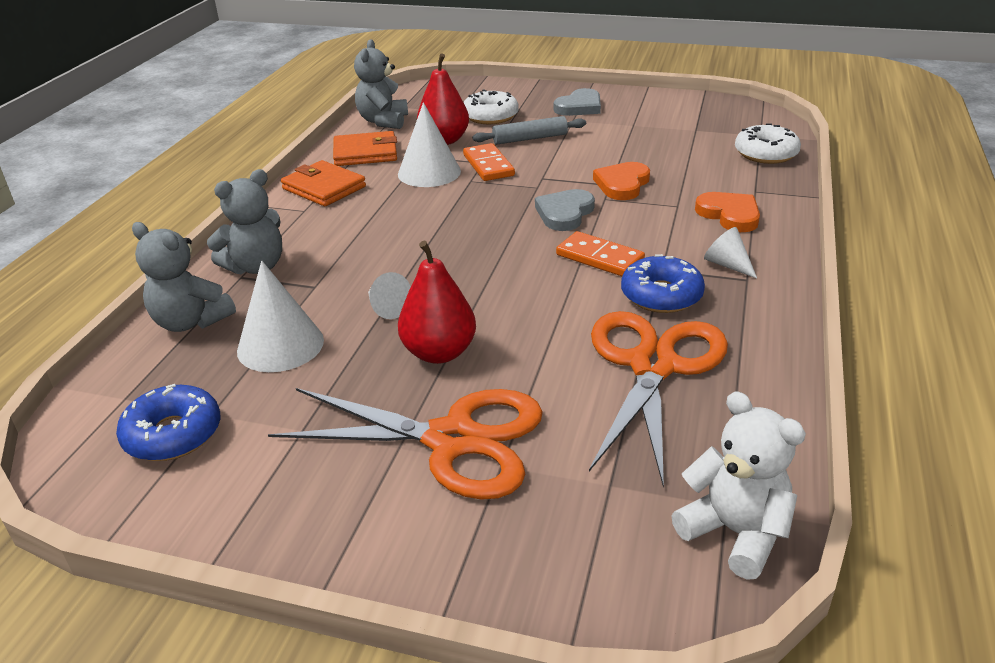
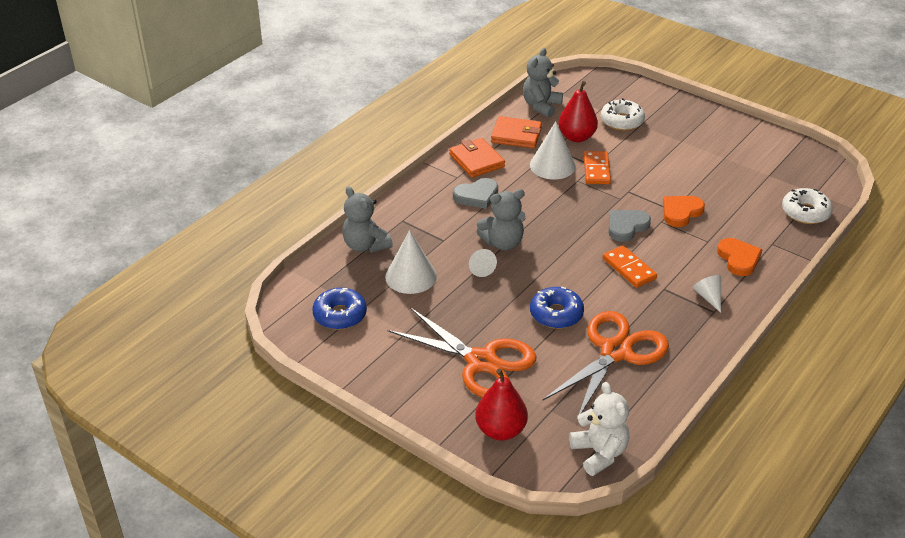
camera: 20 degrees right, 5 degrees up
grey teddy bear [207,169,282,274] -> grey teddy bear moved to [476,189,526,250]
red pear [398,241,476,364] -> red pear moved to [475,369,528,441]
grey rolling pin [472,116,586,144] -> none
grey heart [554,88,601,116] -> grey heart moved to [453,178,498,209]
blue donut [621,254,705,313] -> blue donut moved to [530,287,584,329]

